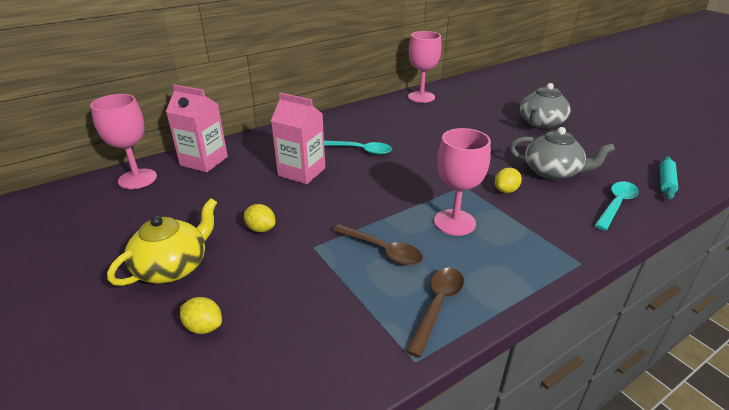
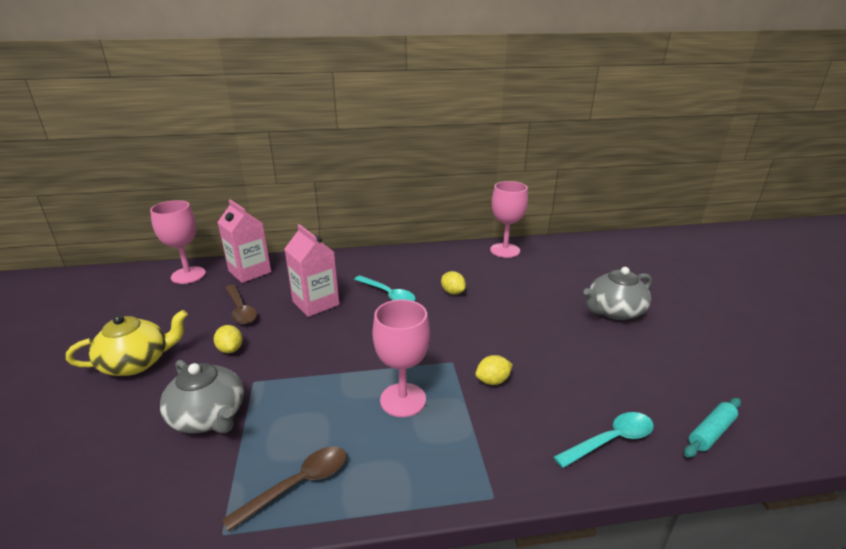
camera: 25 degrees right, 5 degrees down
yellow lemon [180,297,222,334] -> yellow lemon moved to [441,271,466,294]
brown spoon [333,224,423,266] -> brown spoon moved to [225,285,257,324]
grey teapot [510,127,615,180] -> grey teapot moved to [160,360,244,433]

